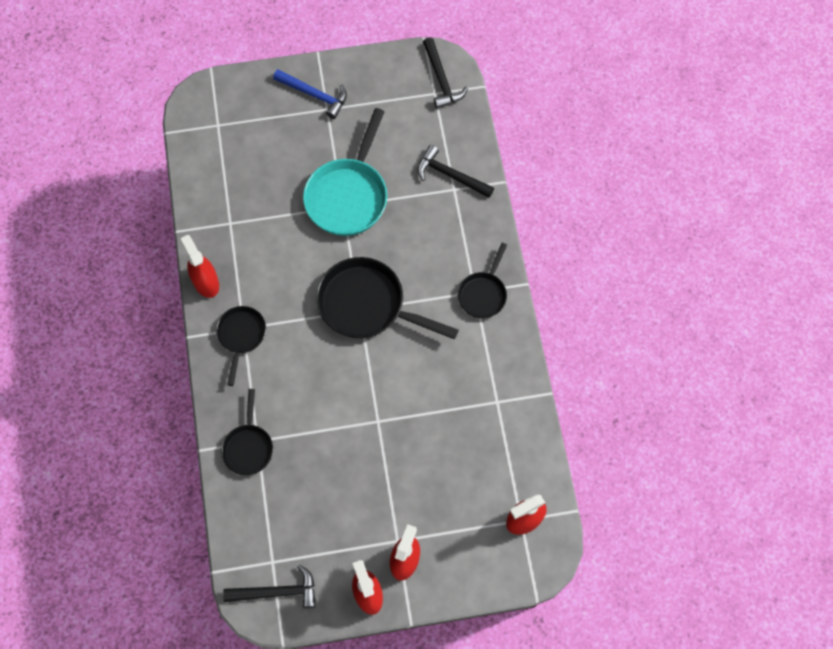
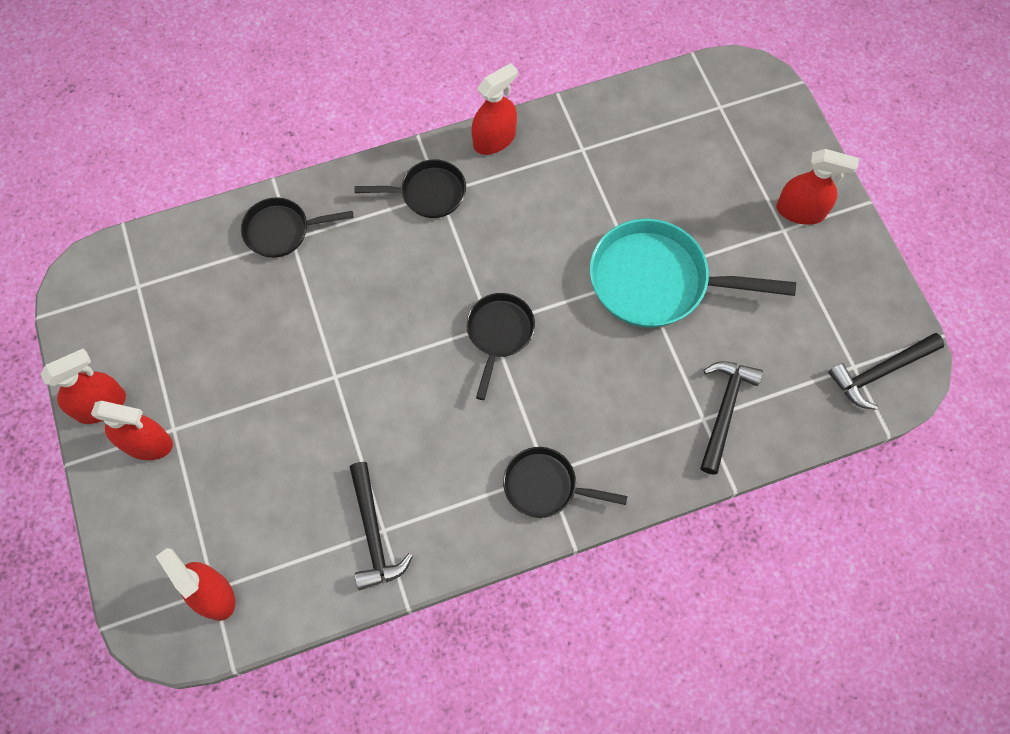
camera: 80 degrees right, 0 degrees up
black hammer [223,565,316,608] -> black hammer moved to [350,462,413,590]
blue hammer [273,69,347,119] -> red spray bottle [776,149,859,225]
black pan [316,257,459,339] -> black pan [466,293,535,400], size x0.57

